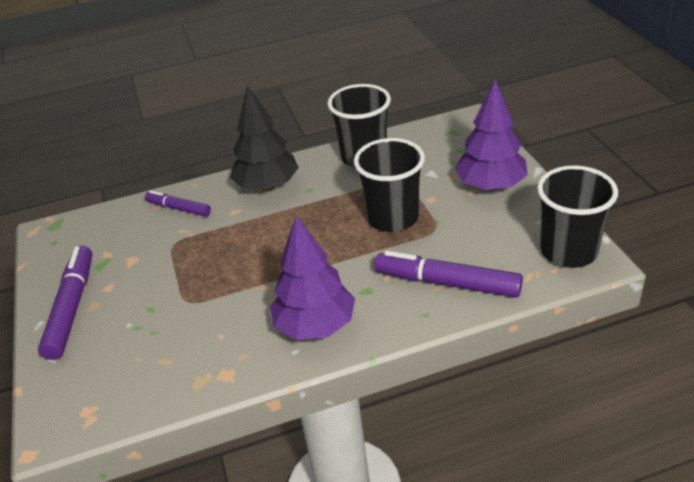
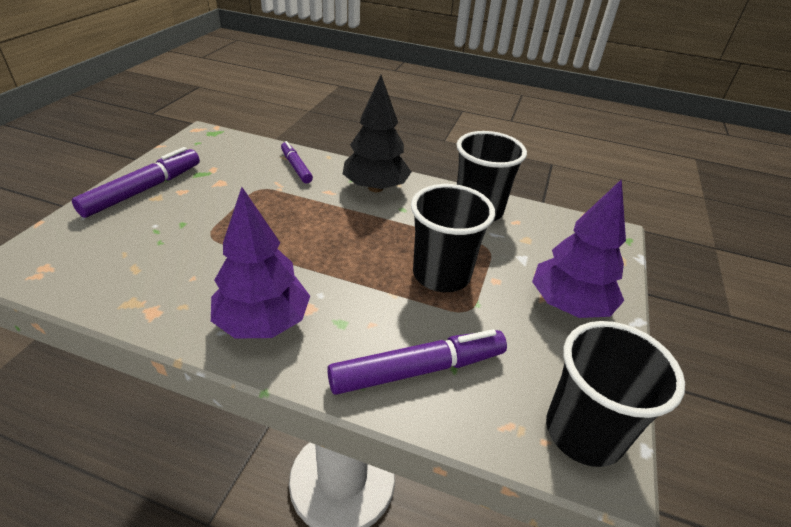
camera: 30 degrees right, 0 degrees up
purple marker [375,251,523,297] -> purple marker turned 105 degrees clockwise [327,329,507,395]

